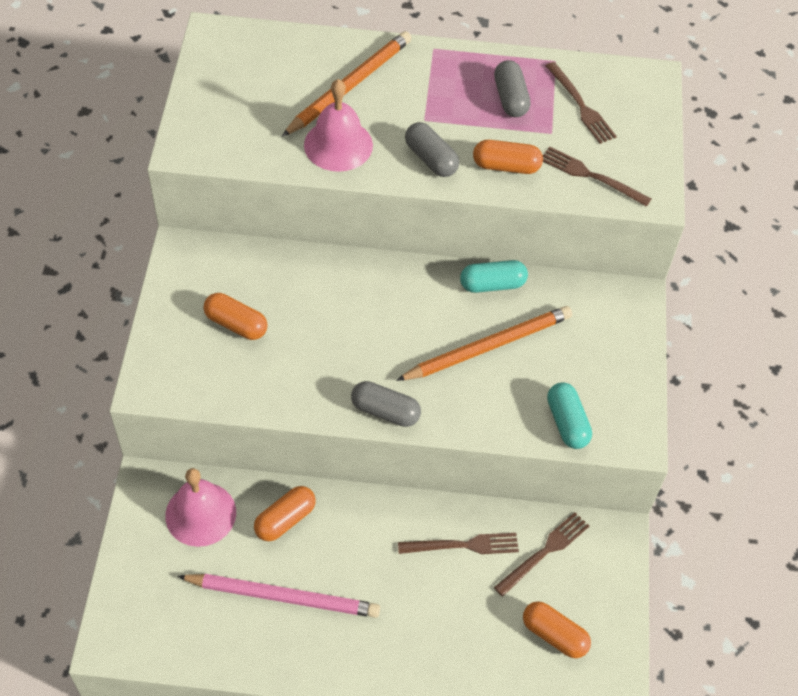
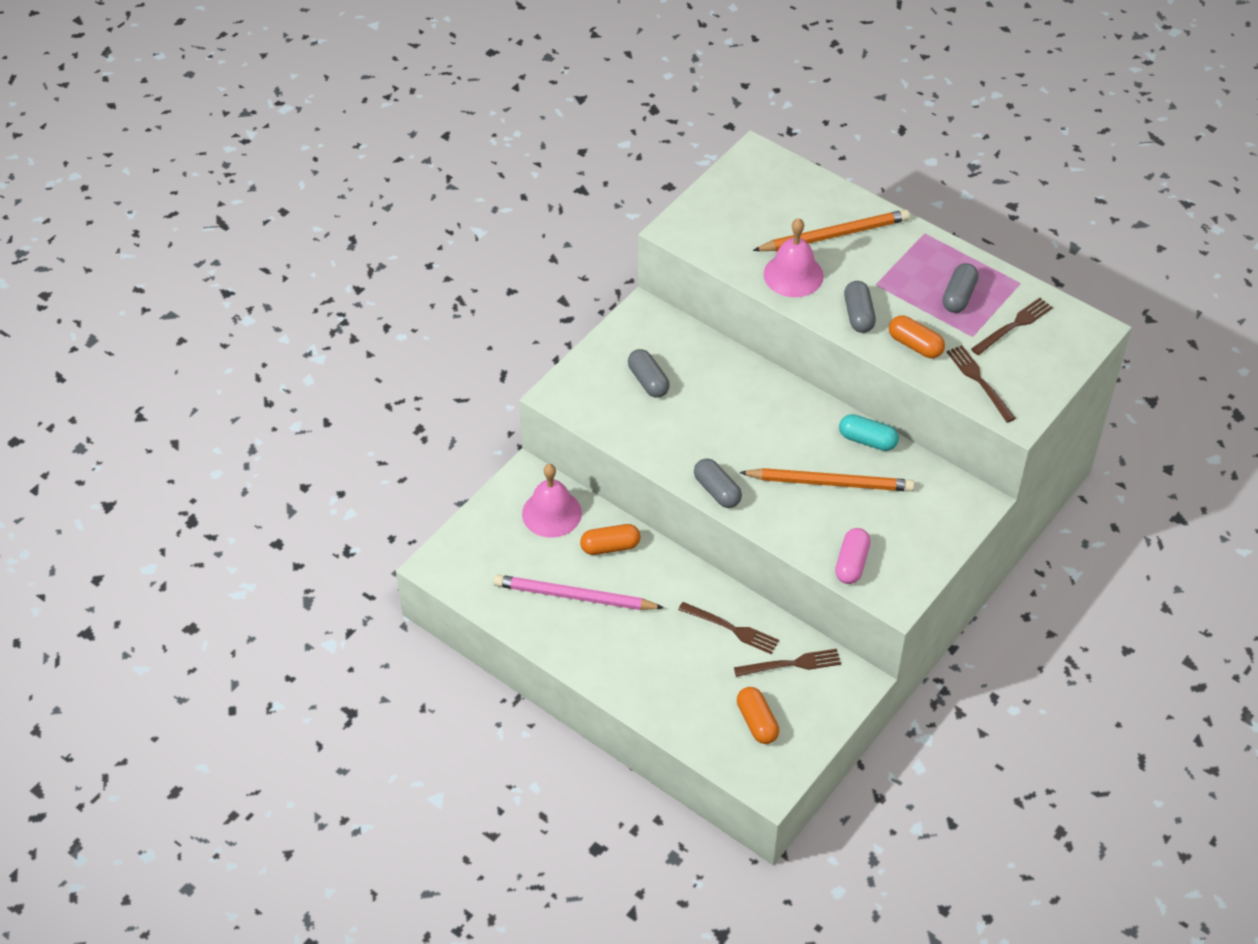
camera: 35 degrees right, 5 degrees down
pink pencil [177,574,380,618] -> pink pencil turned 150 degrees clockwise [493,575,664,610]
orange capsule [203,293,268,340] -> grey capsule [628,349,670,398]
brown fork [545,62,617,144] -> brown fork turned 135 degrees counterclockwise [971,298,1053,355]
turquoise capsule [547,382,592,449] -> pink capsule [835,528,871,584]

